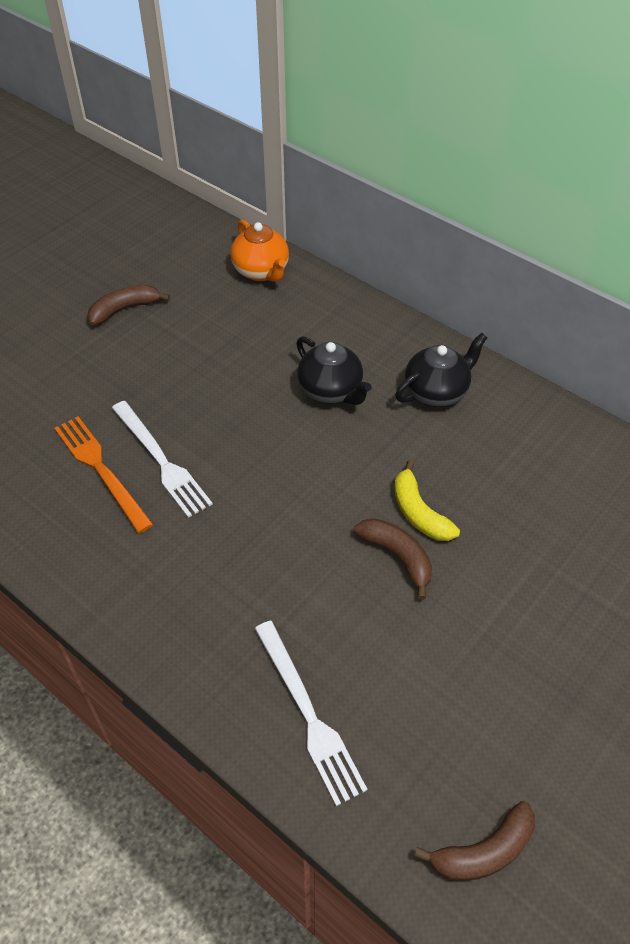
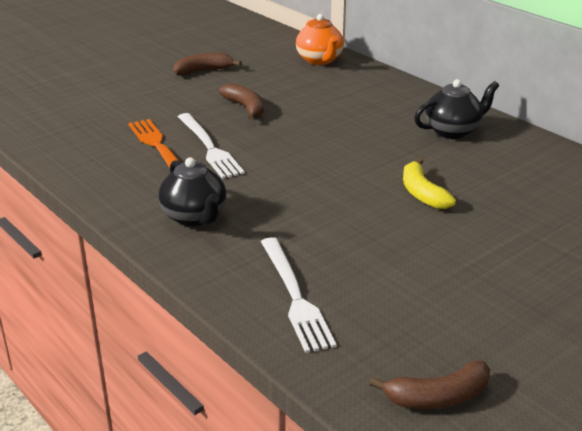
camera: 10 degrees right, 20 degrees down
black teapot [296,336,372,405] -> black teapot moved to [159,157,227,227]
brown banana [354,518,432,600] -> brown banana moved to [219,83,264,120]

